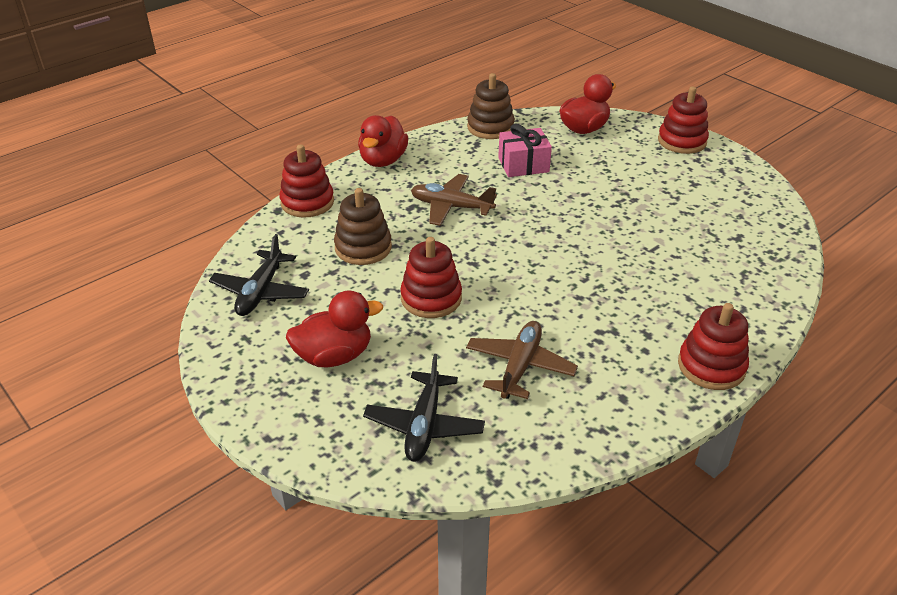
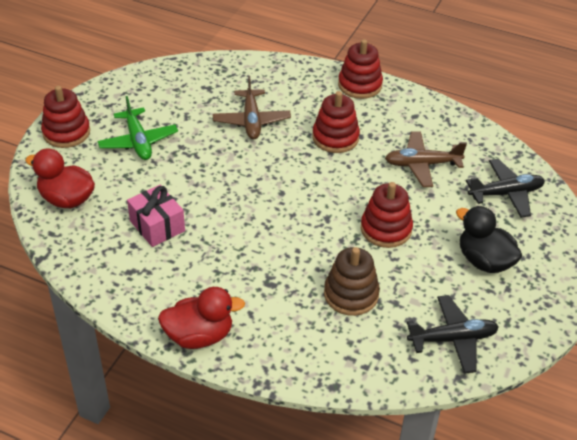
camera: 115 degrees left, 5 degrees up
red stacking toy [279,144,334,218] -> red stacking toy moved to [312,91,360,153]
red duck [286,290,383,367] -> black duck [456,206,522,273]
brown plane [411,174,497,226] -> brown plane moved to [213,76,291,139]
brown stacking toy [467,73,515,139] -> none
none -> green plane [98,96,178,160]

